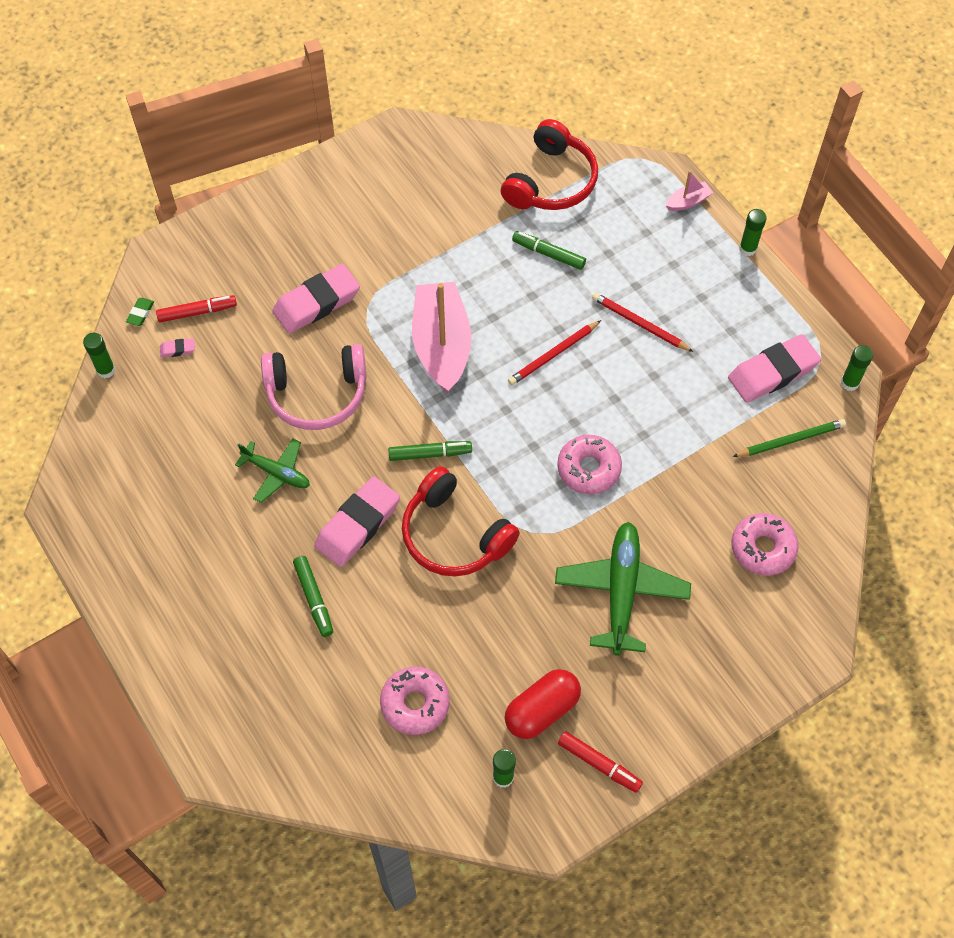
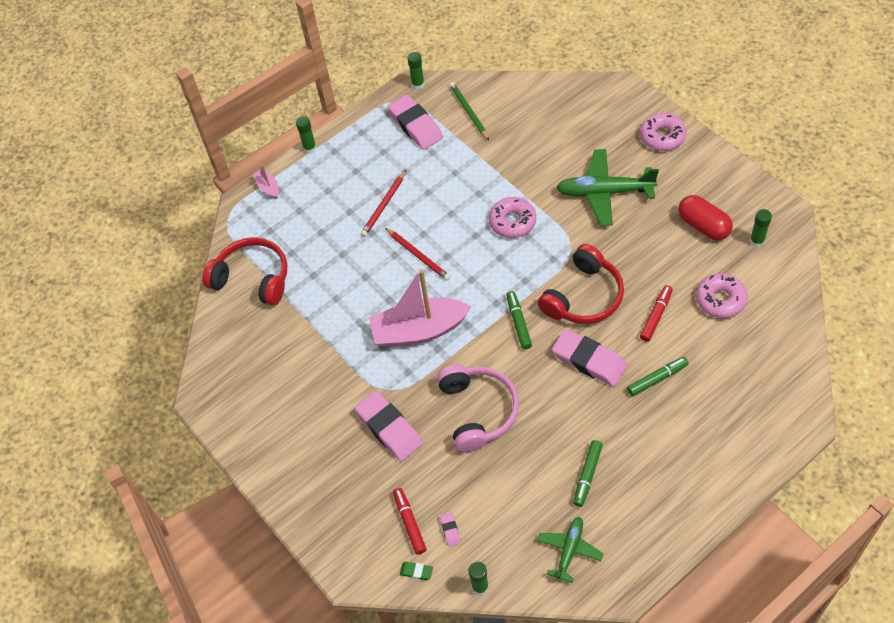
camera: 90 degrees left, 5 degrees down
green plane [235,439,310,503] -> green plane moved to [537,517,603,583]
green marker [512,231,586,270] -> green marker moved to [573,440,603,507]
red marker [558,731,643,793] -> red marker moved to [640,285,673,342]
pink donut [731,513,798,576] -> pink donut moved to [640,113,686,151]

